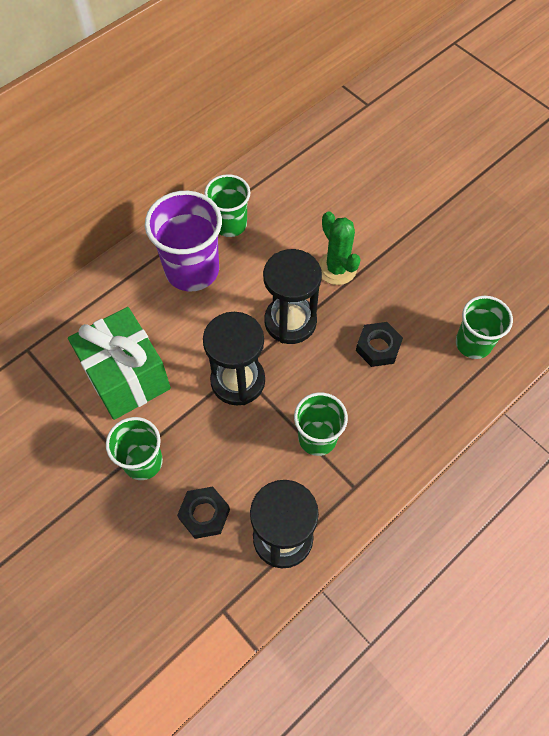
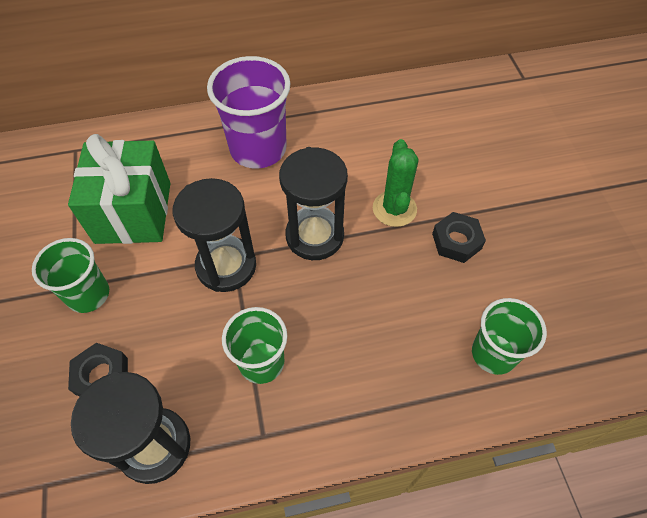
camera: 30 degrees right, 5 degrees down
green cup [204,174,250,237] -> none
black nut [356,322,403,367] -> black nut moved to [432,212,486,263]

